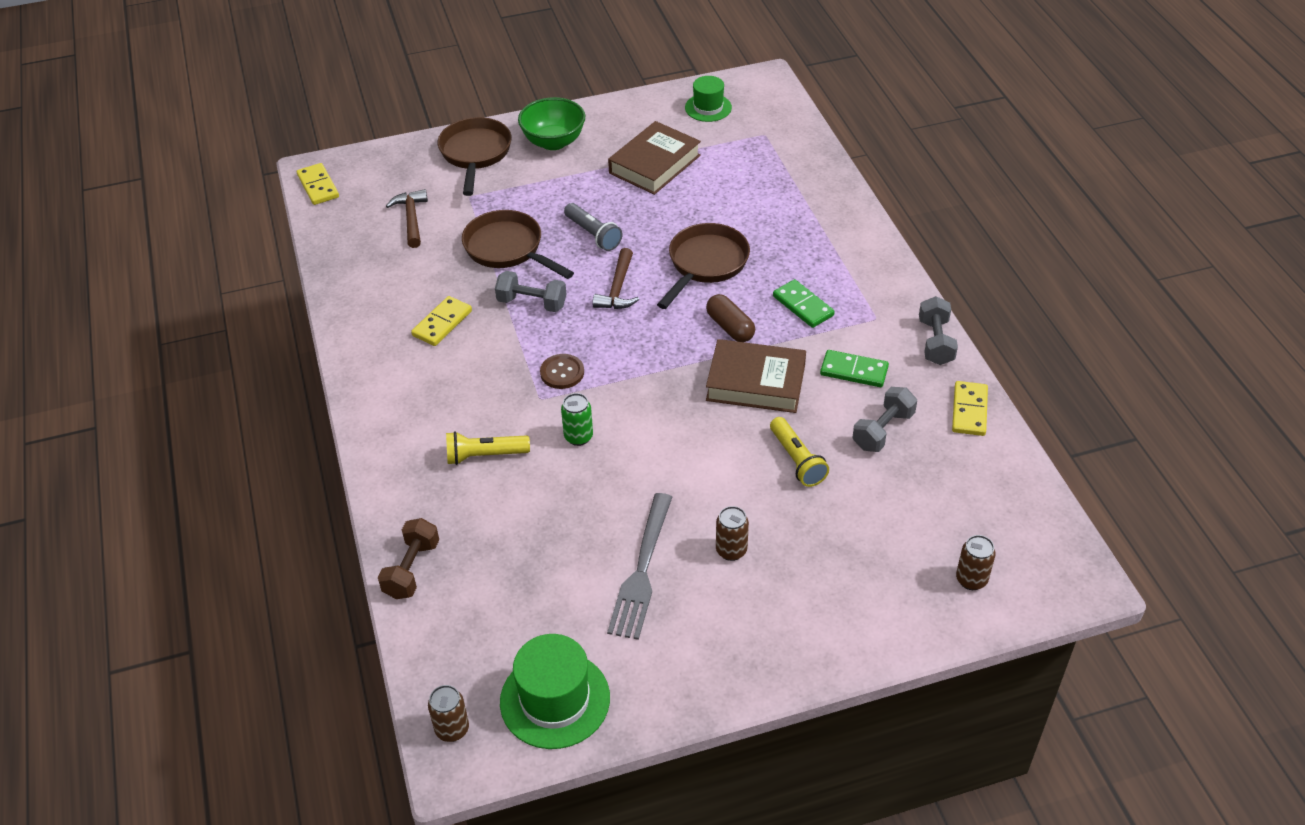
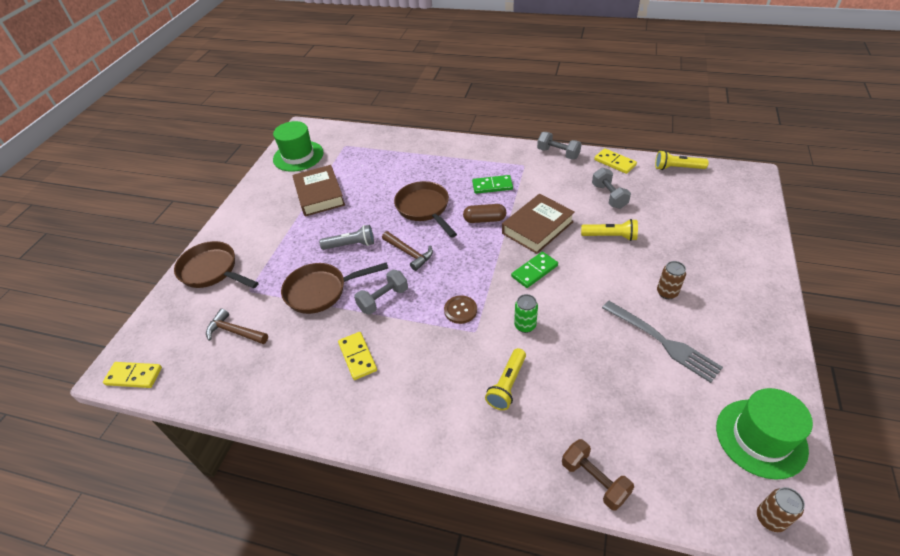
camera: 55 degrees left, 0 degrees up
green bowl [518,97,585,150] -> none
green hat [685,76,732,122] -> green hat [273,121,324,172], size x1.60
green domino [820,350,889,387] -> green domino moved to [511,252,558,288]
brown can [956,535,996,590] -> none
none -> yellow flashlight [655,150,709,170]

